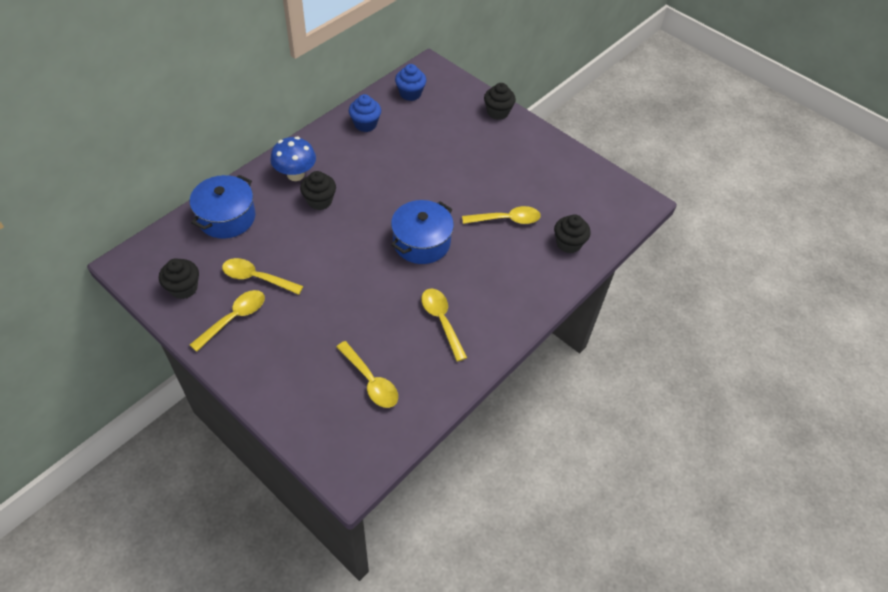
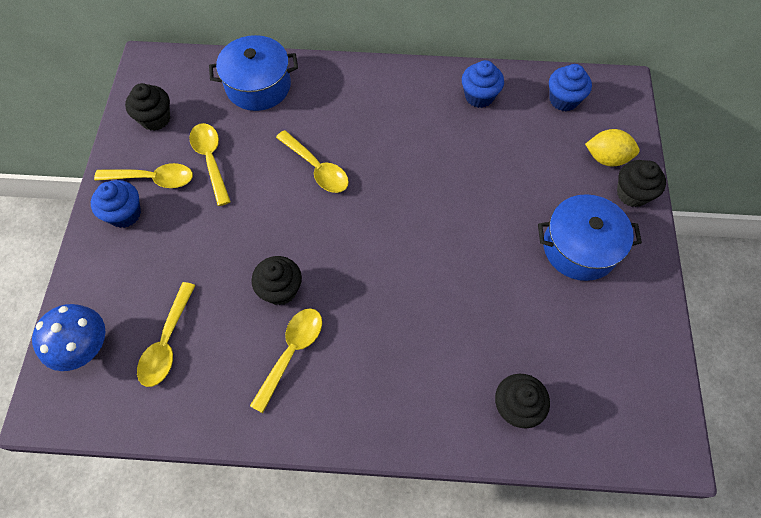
camera: 55 degrees right, 10 degrees up
blue mushroom [270,137,316,181] -> blue mushroom moved to [32,304,105,371]
black cupcake [300,171,336,210] -> black cupcake moved to [251,256,302,305]
blue pot [391,200,454,264] -> blue pot moved to [538,194,642,281]
yellow spoon [462,206,541,224] -> yellow spoon moved to [276,130,349,193]
none -> blue cupcake [91,180,141,228]
none -> yellow lemon [585,129,640,166]

